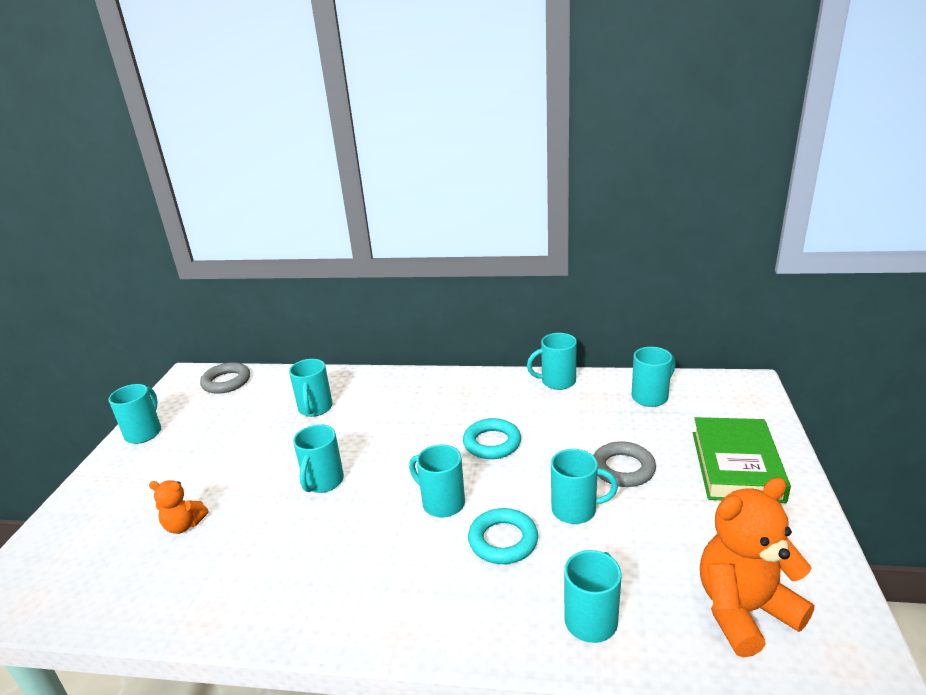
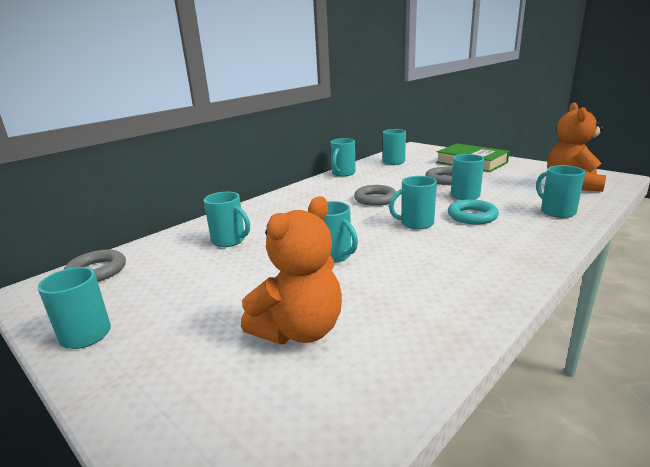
camera: 55 degrees left, 5 degrees down
orange teddy bear [149,480,209,534] -> orange teddy bear [241,197,342,344], size x1.94
turquoise ring [463,418,521,459] -> grey ring [354,185,396,206]

